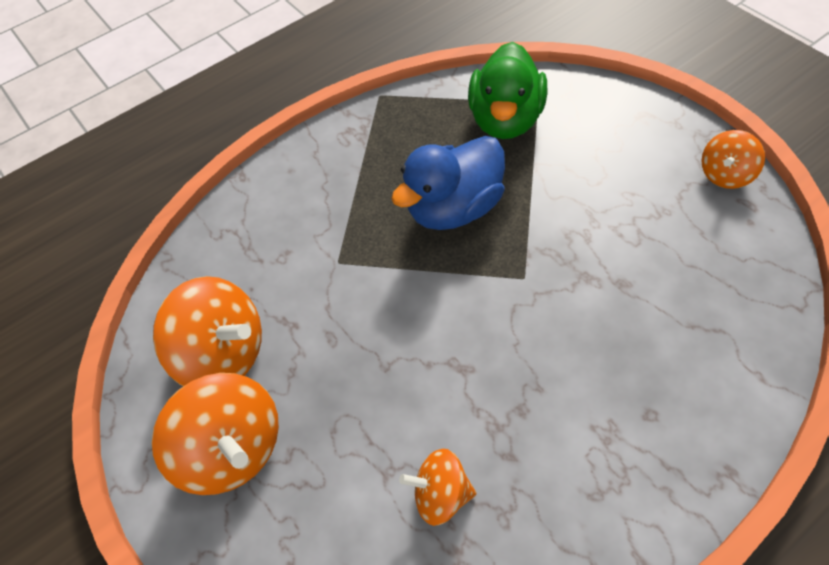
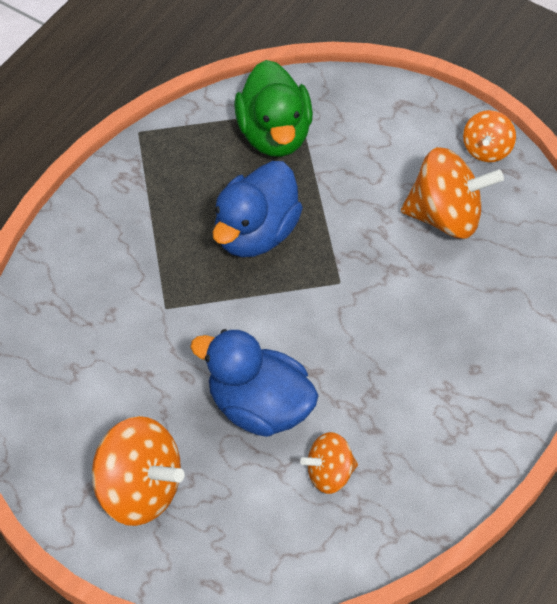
camera: 25 degrees left, 0 degrees up
orange spinning top [153,276,262,386] -> orange spinning top moved to [401,147,504,239]
none -> blue duck [190,329,319,437]

